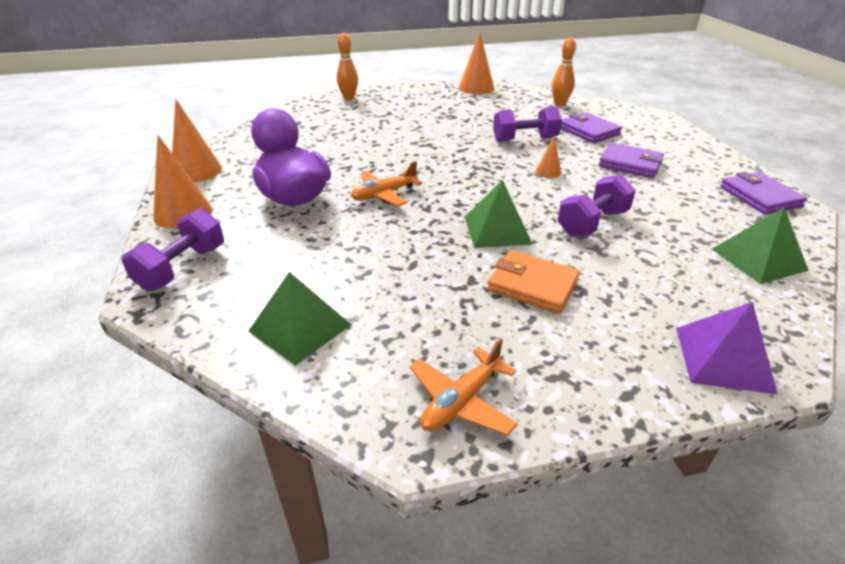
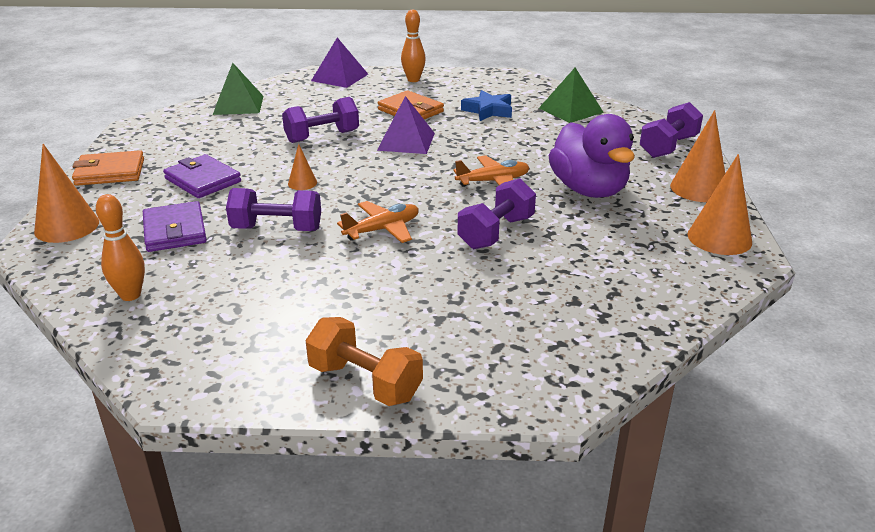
camera: 165 degrees left, 5 degrees down
orange bowling pin [337,33,358,100] -> orange bowling pin moved to [401,9,426,82]
orange plane [409,338,518,435] -> orange plane moved to [337,201,419,243]
orange cone [459,32,494,94] -> orange cone moved to [34,144,99,243]
green pyramid [465,180,533,248] -> purple pyramid [377,96,435,154]
purple wallet [720,172,807,215] -> none
none -> orange wallet [72,150,144,186]
none -> orange dumbbell [306,317,423,406]
none -> purple dumbbell [458,178,536,249]
none -> blue star [461,90,512,121]

